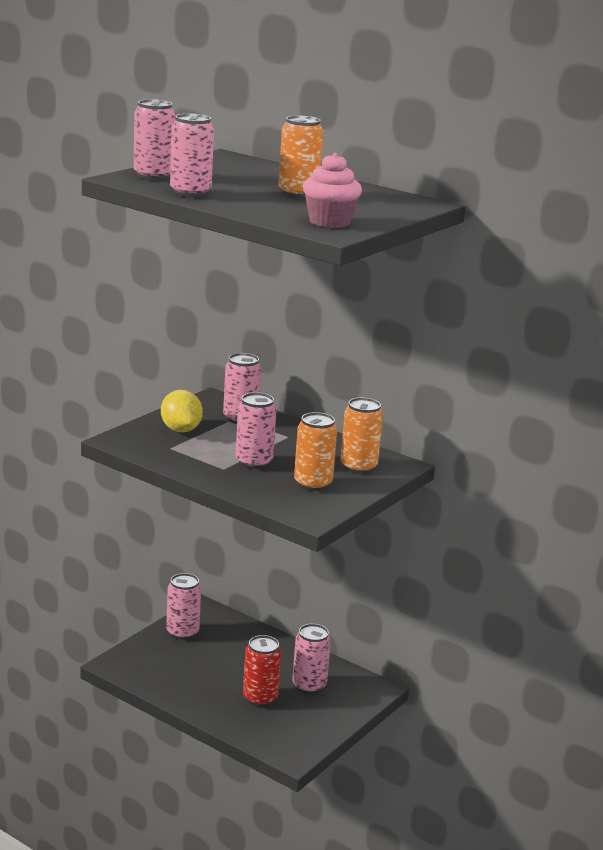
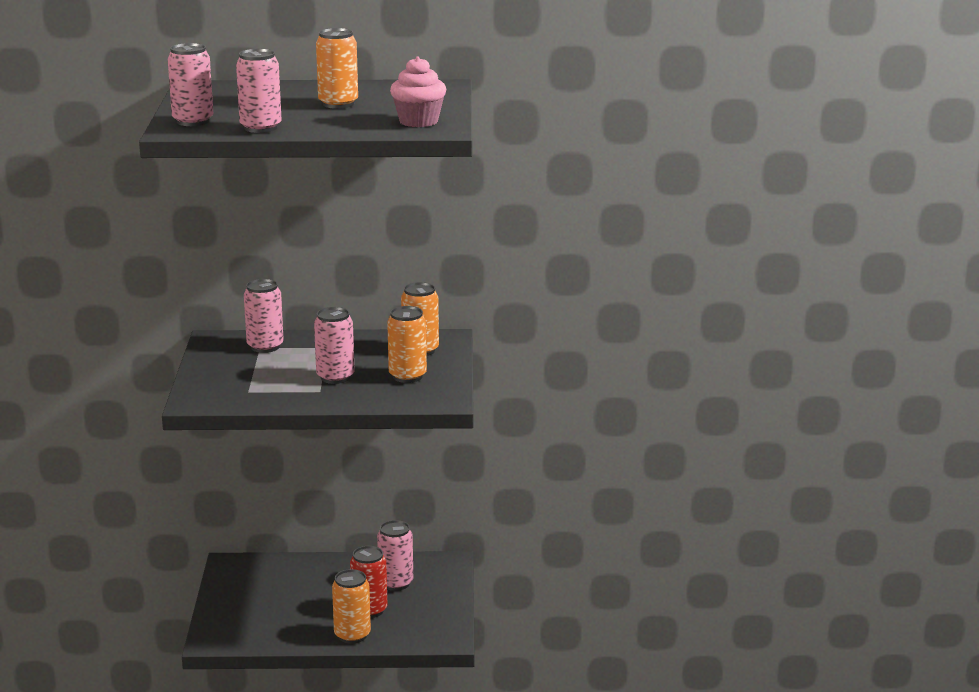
camera: 35 degrees left, 0 degrees up
yellow lemon [161,390,203,432] -> none
pink can [166,573,201,640] -> none
none -> orange can [332,569,371,644]

